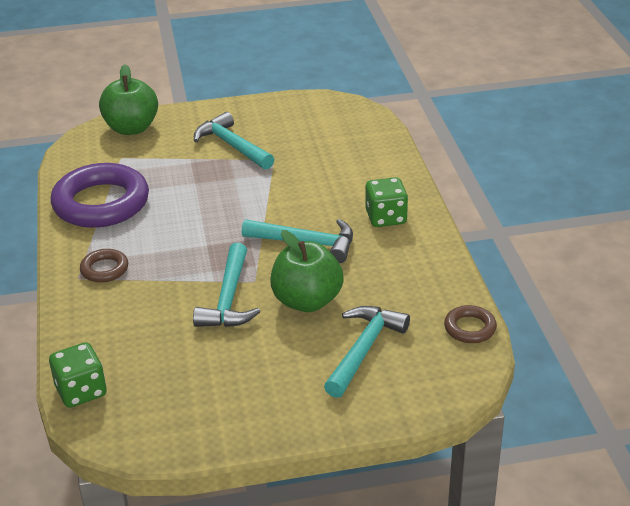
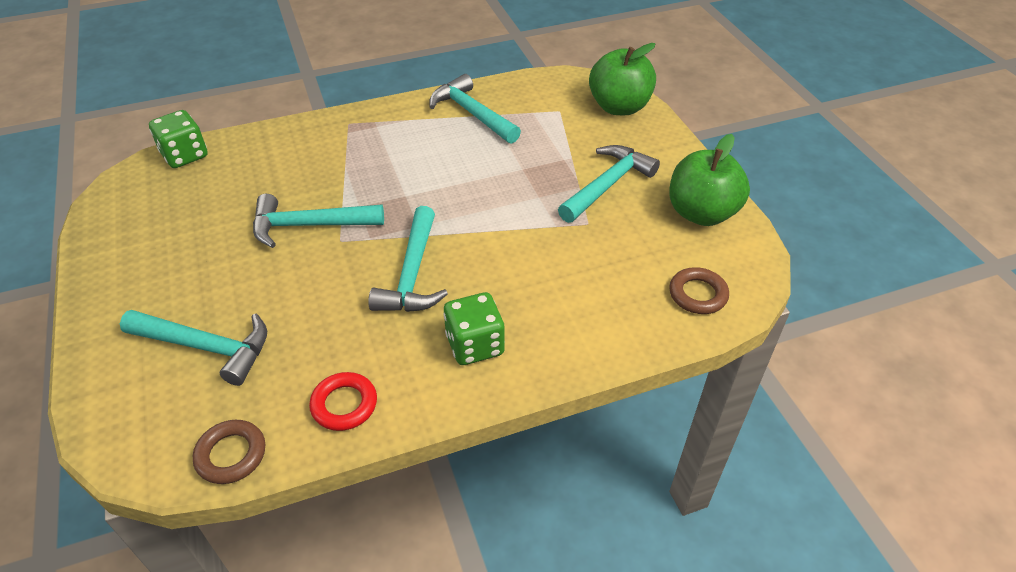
camera: 80 degrees right, 10 degrees up
purple ring [51,163,149,228] -> turquoise hammer [429,74,521,144]
brown ring [80,249,128,282] -> brown ring moved to [669,267,729,314]
green apple [270,230,344,312] -> green apple moved to [669,134,750,226]
none -> red ring [309,372,377,431]

